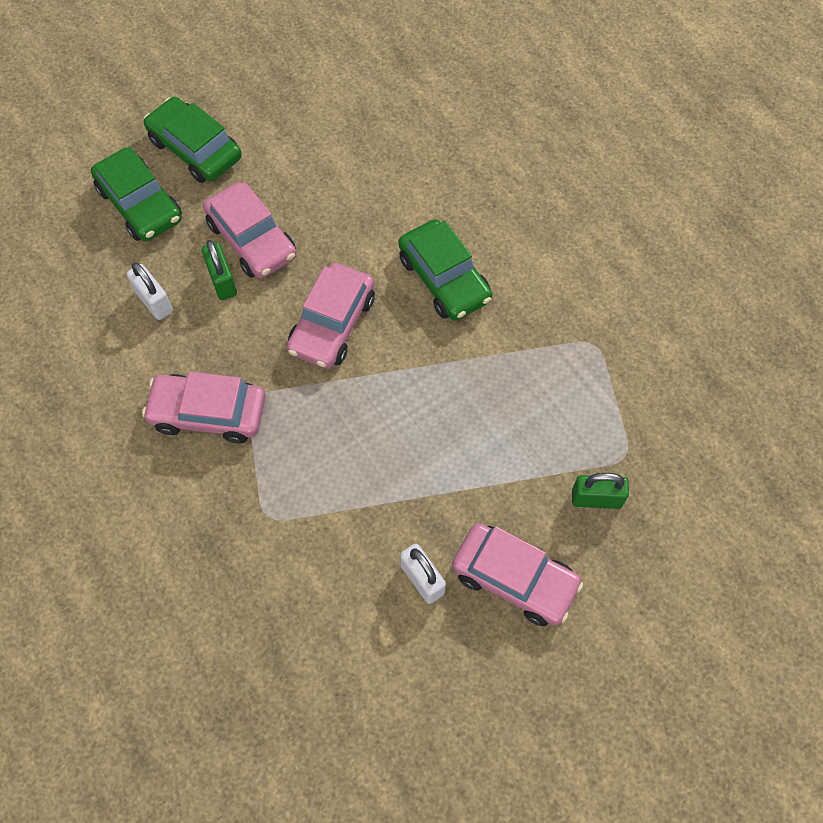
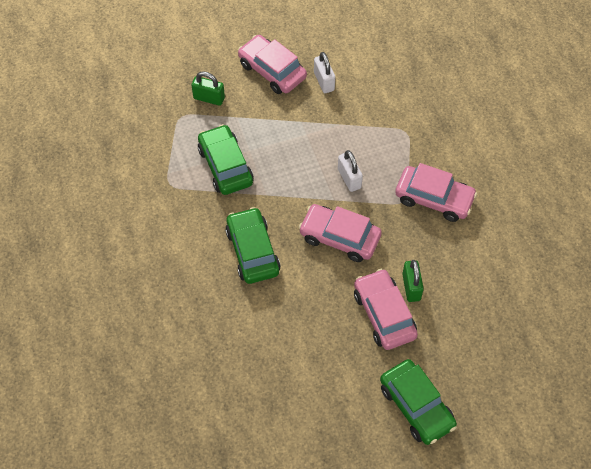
camera: 165 degrees left, 5 degrees down
green car [91,147,182,241] -> green car moved to [198,124,254,195]
white padlock [127,262,173,320] -> white padlock moved to [338,150,363,192]
pink car [287,263,375,369] -> pink car turned 105 degrees counterclockwise [299,204,382,262]

